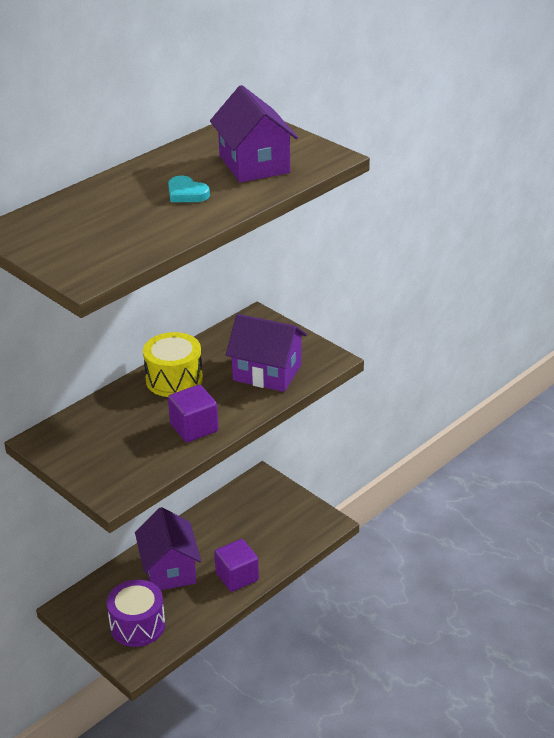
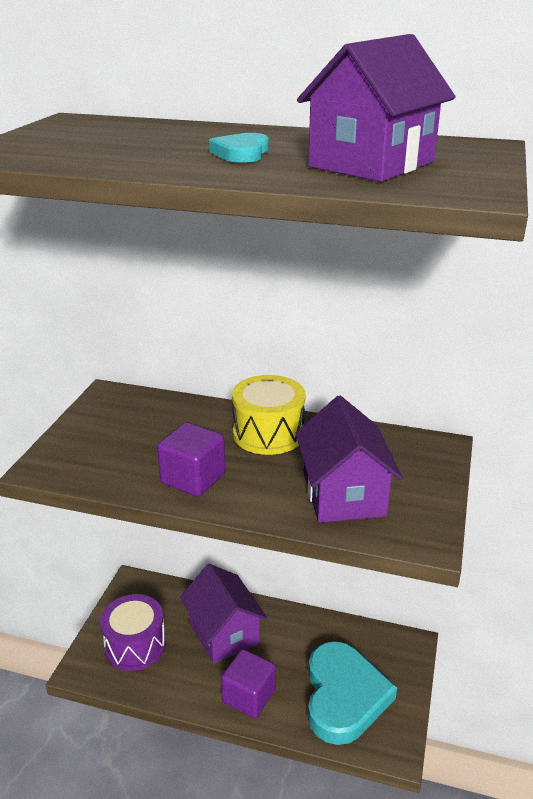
camera: 60 degrees right, 5 degrees down
purple house [135,507,201,590] -> purple house turned 75 degrees counterclockwise [180,564,267,664]
none -> turquoise heart [308,641,397,745]

